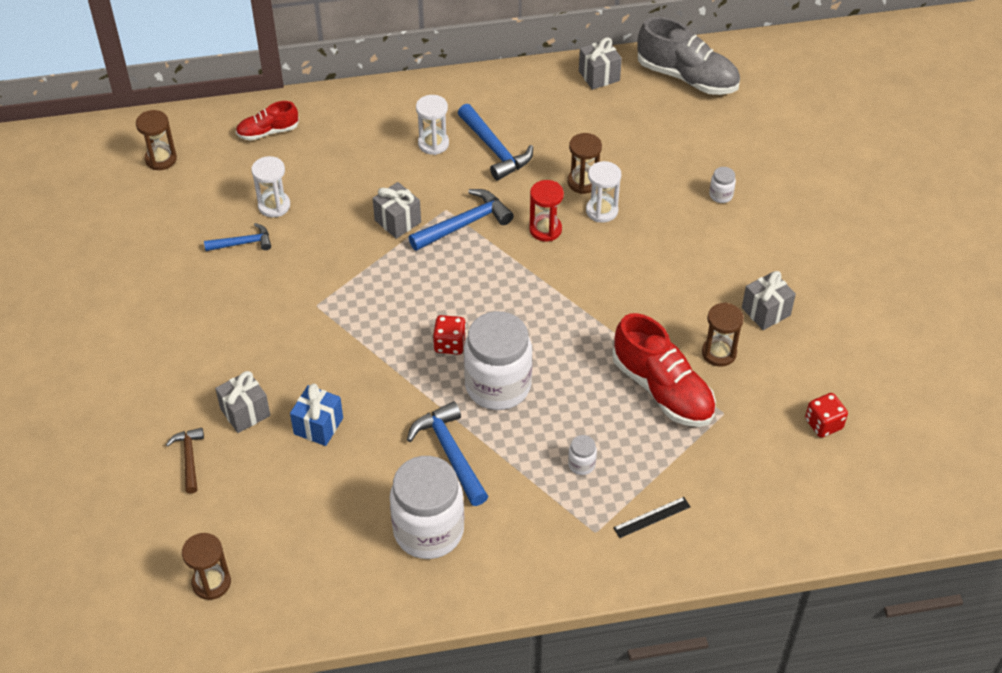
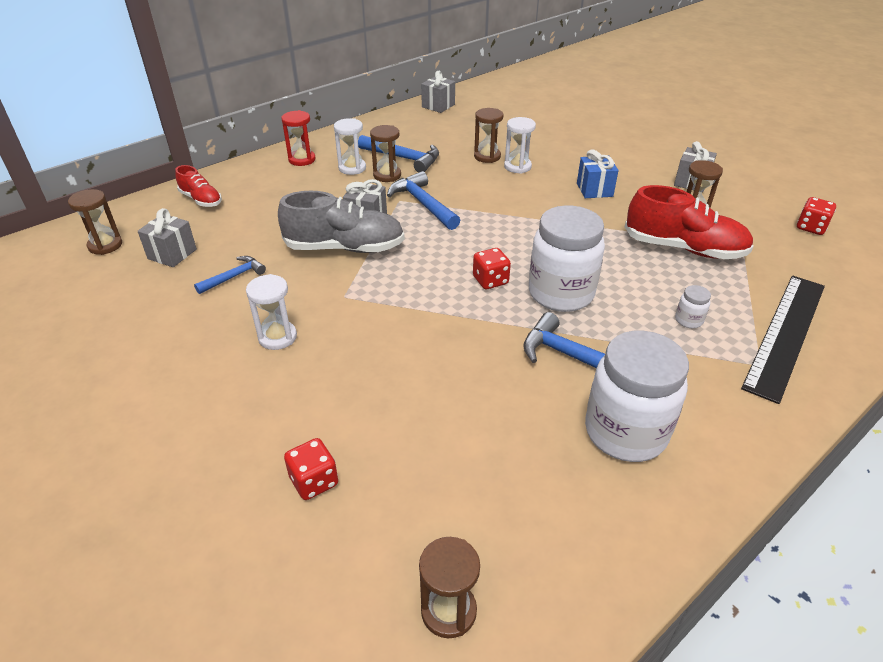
camera: 30 degrees left, 10 degrees down
brown hammer [166,428,204,494] -> red dice [284,438,338,500]
grey gift [215,371,270,433] -> grey gift moved to [138,208,197,267]
red shoe [236,101,299,141] -> red shoe turned 90 degrees counterclockwise [175,165,222,207]
white hourglass [251,156,290,217] -> white hourglass moved to [246,274,297,350]
blue gift [290,383,343,446] -> blue gift moved to [577,149,618,198]
blue hammer [409,189,514,251] -> blue hammer turned 60 degrees counterclockwise [387,171,460,230]
red hourglass [529,180,564,241] -> red hourglass moved to [281,110,316,166]
black ruler [613,497,691,538] -> black ruler [741,275,825,404], size x2.48
grey shoe [638,17,740,95] -> grey shoe moved to [278,191,405,253]
white jar [709,167,736,203] -> none
none -> brown hourglass [370,125,401,182]

